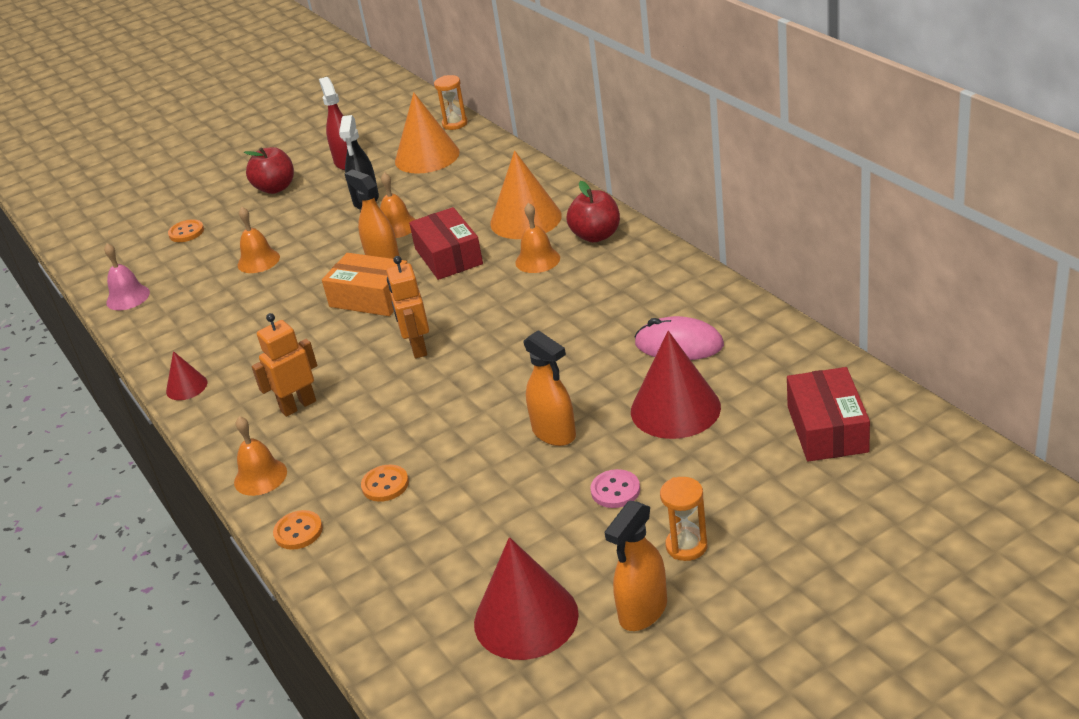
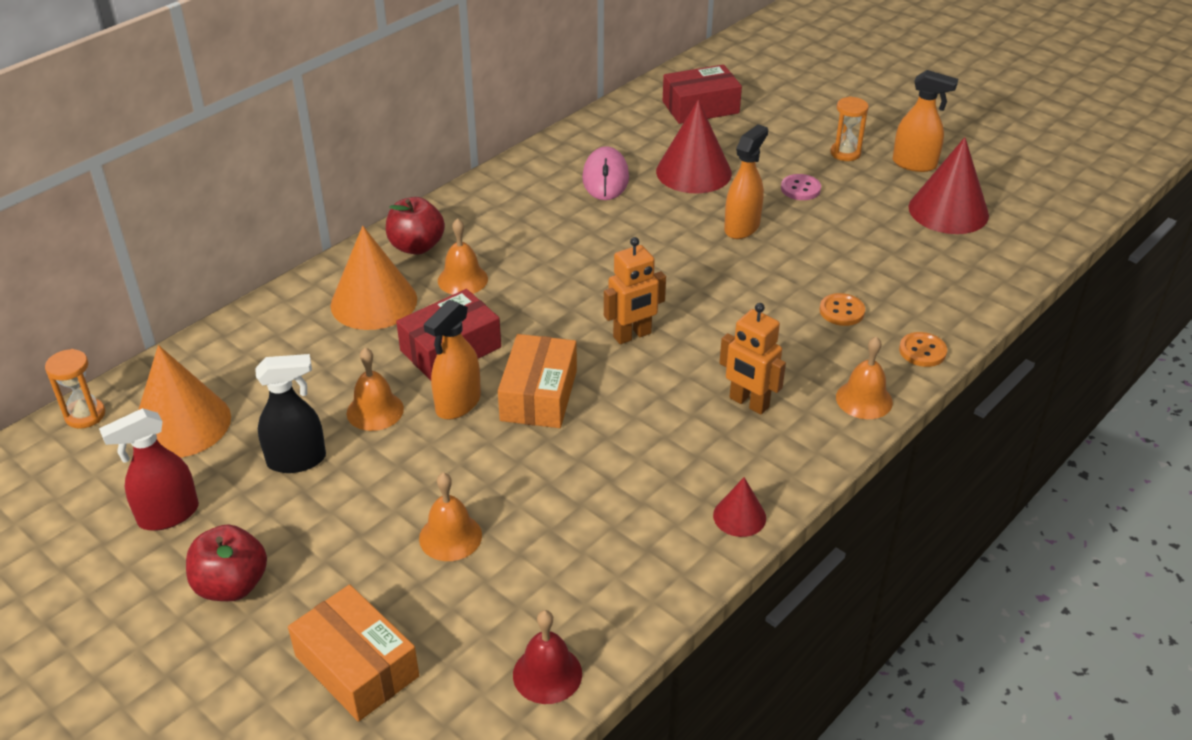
camera: 110 degrees left, 5 degrees up
pink bell [104,243,150,310] -> red bell [513,610,582,704]
orange button [168,219,204,242] -> orange box [288,585,419,722]

